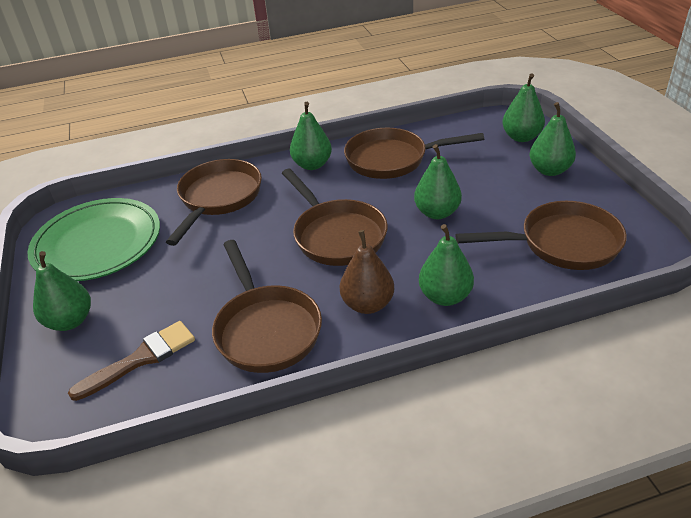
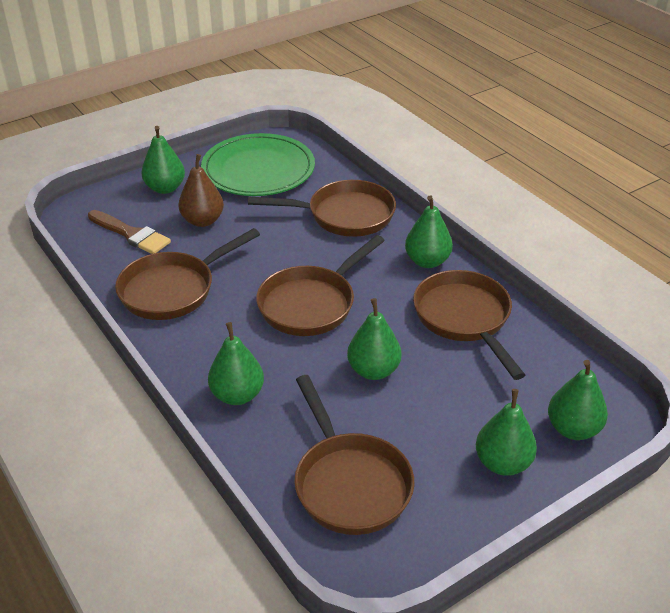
camera: 70 degrees right, 0 degrees up
brown pear [340,230,394,314] -> brown pear moved to [178,154,224,227]

